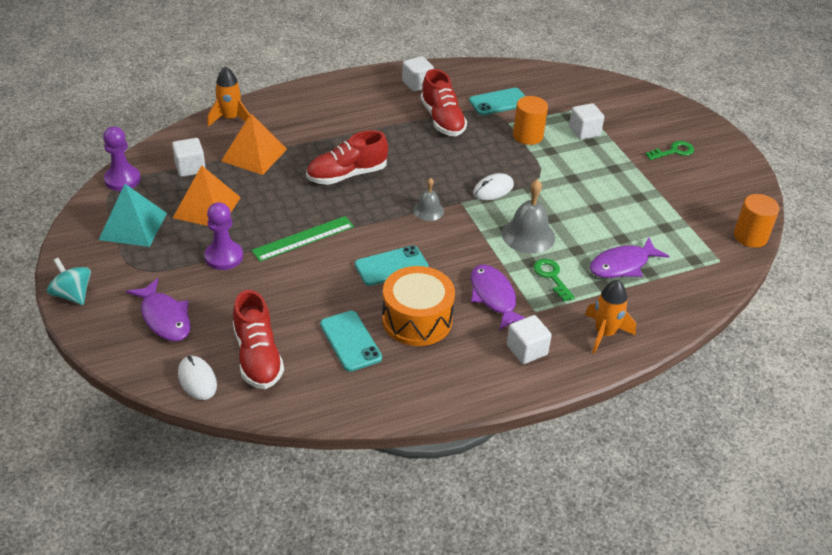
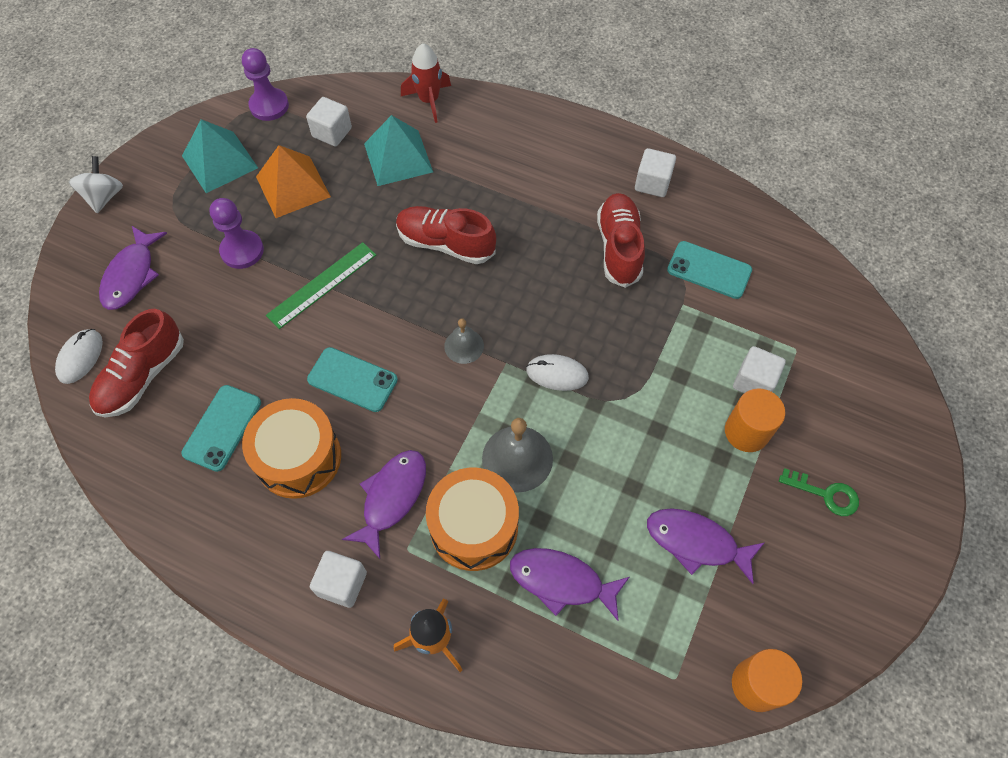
camera: 50 degrees right, 20 degrees up
turquoise spinning top [47,258,91,305] -> white spinning top [69,156,123,213]
orange rocket [207,66,250,127] -> red rocket [401,43,451,123]
orange pyramid [221,114,287,175] -> turquoise pyramid [364,115,433,186]
green ruler [251,216,354,262] -> green ruler turned 60 degrees counterclockwise [266,242,376,329]
red shoe [420,69,467,136] -> red shoe turned 150 degrees clockwise [597,193,645,288]
orange cylinder [513,96,548,145] -> orange cylinder moved to [725,388,785,452]
green key [533,259,575,301] -> orange drum [426,468,519,571]
none -> purple fish [647,508,765,584]

